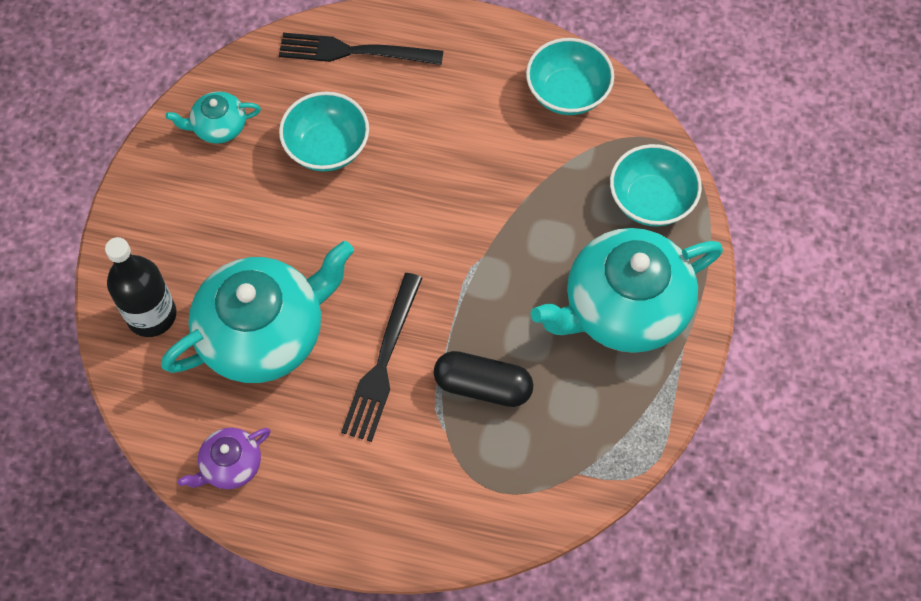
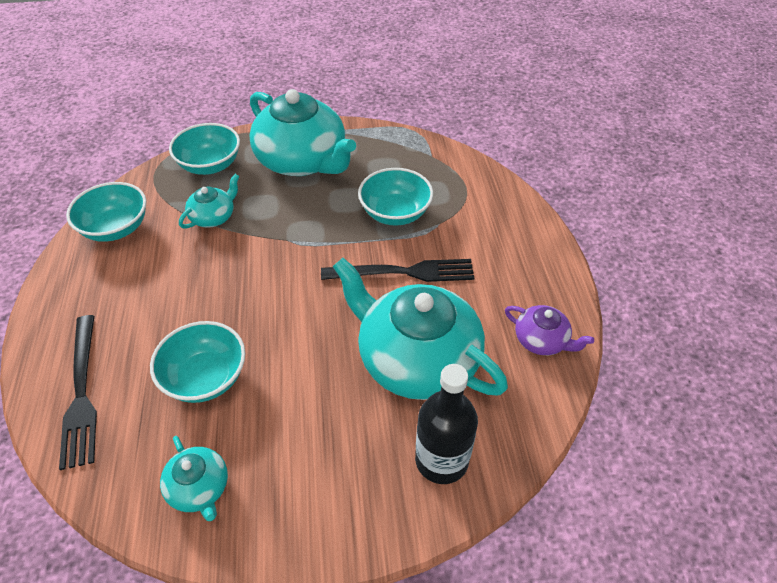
camera: 110 degrees left, 15 degrees down
black capsule [434,351,533,407] -> turquoise bowl [358,168,433,226]
none -> turquoise teapot [179,174,240,229]

